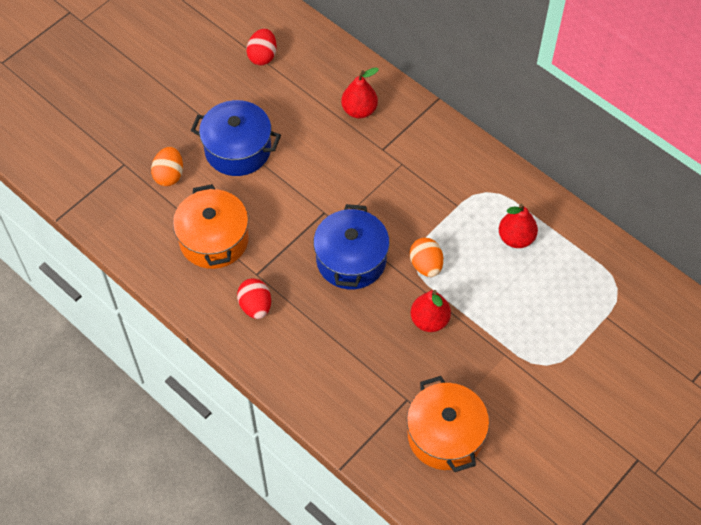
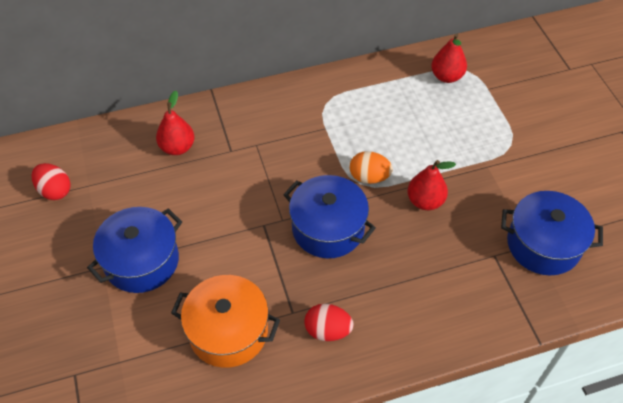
camera: 60 degrees left, 5 degrees down
orange egg [151,147,183,186] -> none
orange pot [407,376,489,472] -> blue pot [501,191,603,275]
red pear [499,204,538,248] -> red pear moved to [431,33,467,83]

